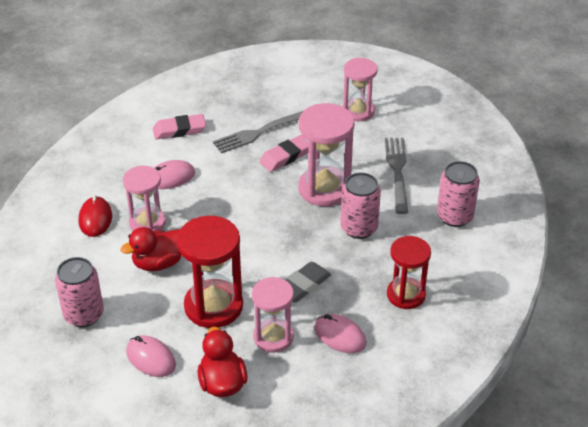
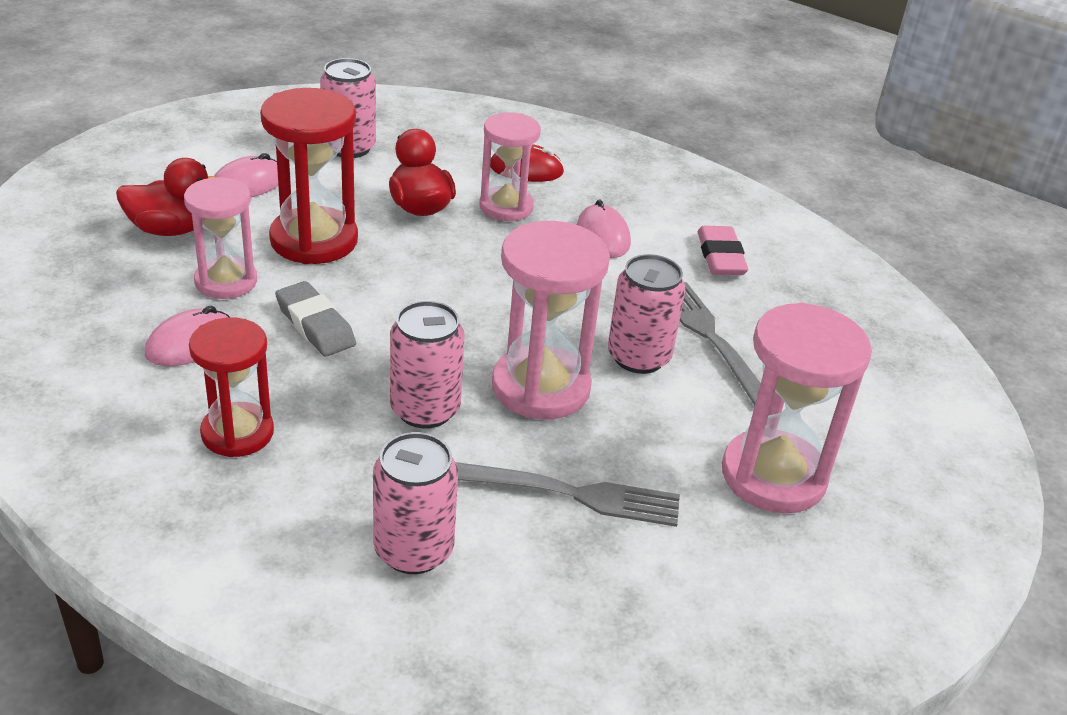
camera: 95 degrees right, 5 degrees down
pink eraser [259,135,309,172] -> pink can [608,254,686,374]
pink hourglass [343,58,378,121] -> pink hourglass [722,302,872,513], size x1.50

